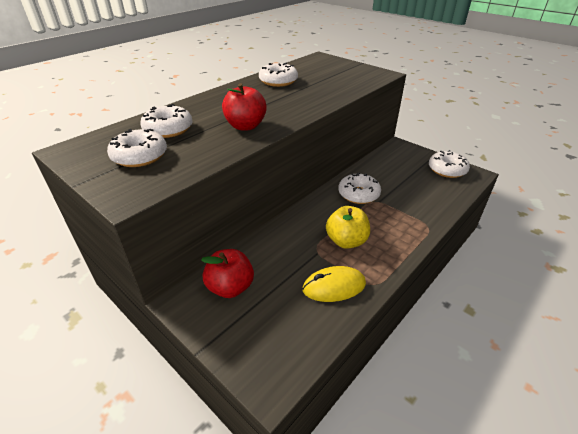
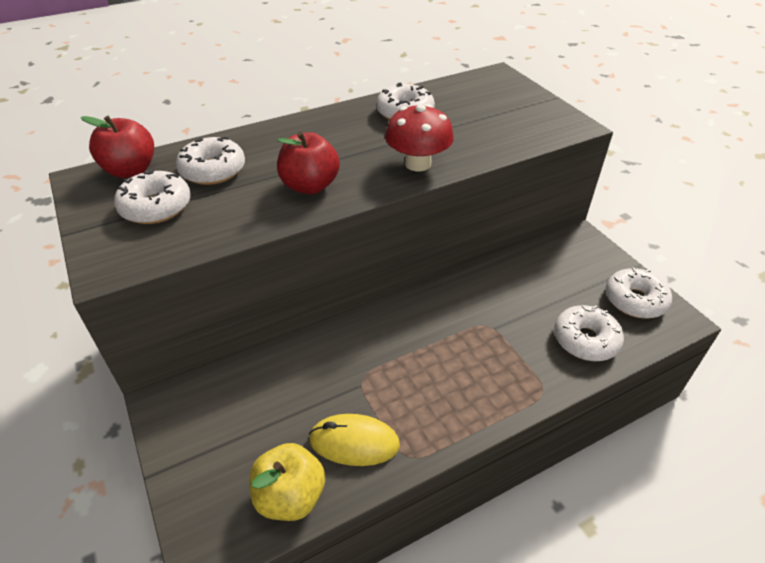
camera: 20 degrees right, 5 degrees up
red apple [201,249,254,298] -> red apple moved to [81,116,154,178]
yellow apple [326,206,370,249] -> yellow apple moved to [250,443,325,521]
white donut [338,172,381,204] -> white donut moved to [554,305,624,361]
none -> red mushroom [385,104,454,171]

